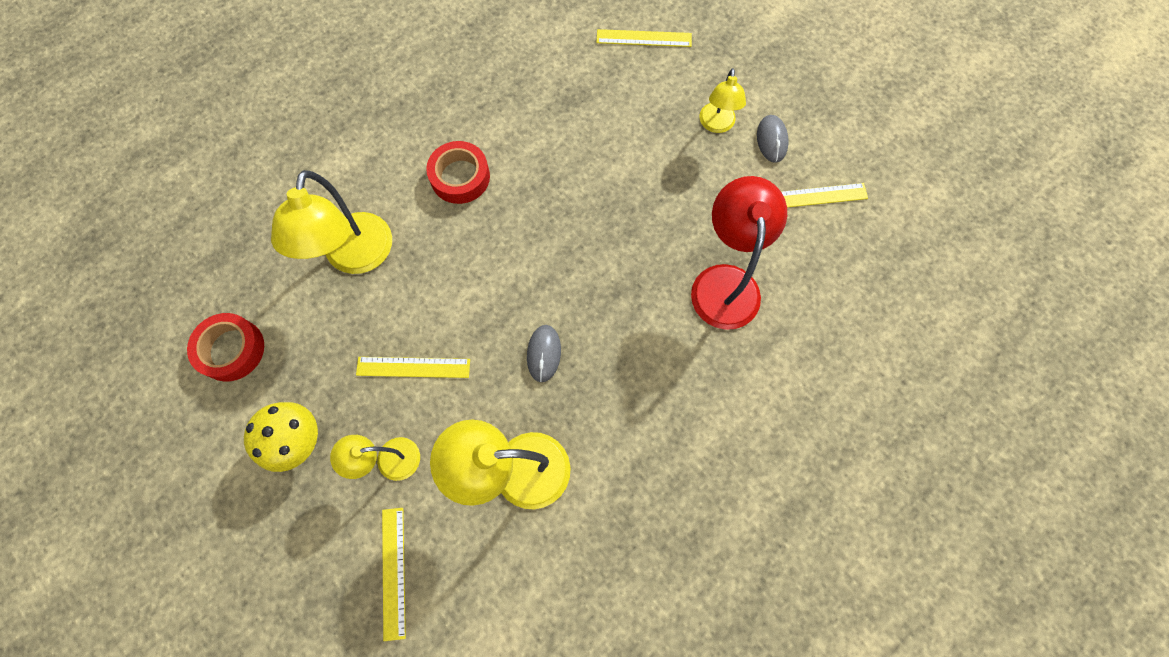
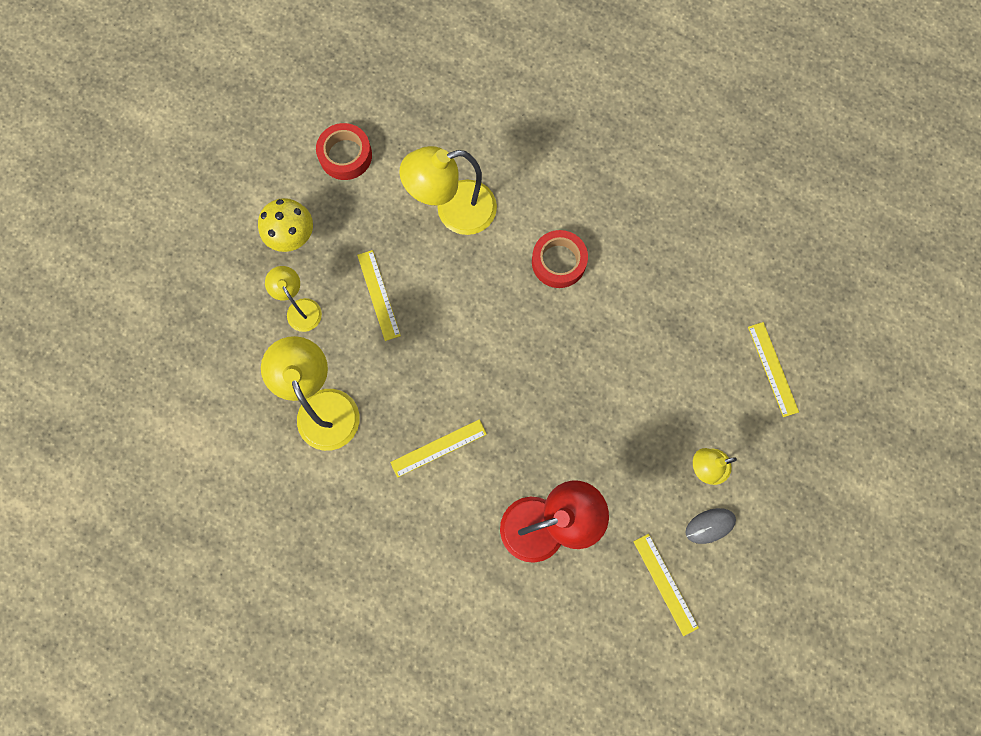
camera: 70 degrees right, 5 degrees up
yellow ruler [382,508,406,641] -> yellow ruler moved to [390,419,487,478]
grey mouse [527,325,561,382] -> none

